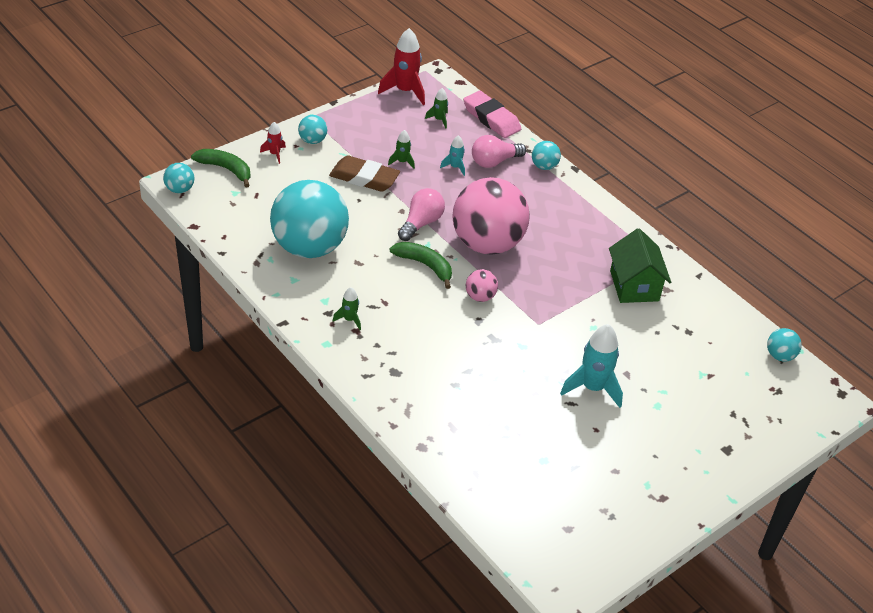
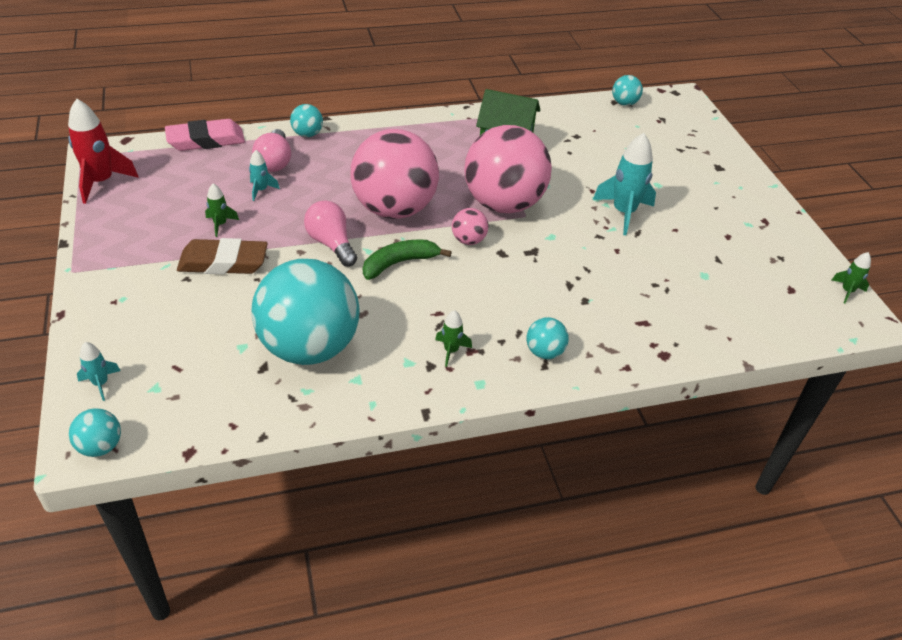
camera: 65 degrees left, 0 degrees up
green banana [191,149,251,188] -> turquoise rocket [77,342,121,401]
red rocket [260,122,286,164] -> none
turquoise ball [298,115,327,144] -> turquoise ball moved to [526,317,569,359]
brown eraser [329,155,400,192] -> brown eraser turned 45 degrees clockwise [177,238,268,274]
green rocket [425,88,448,129] -> green rocket moved to [832,252,871,303]
none -> pink ball [464,125,552,213]

